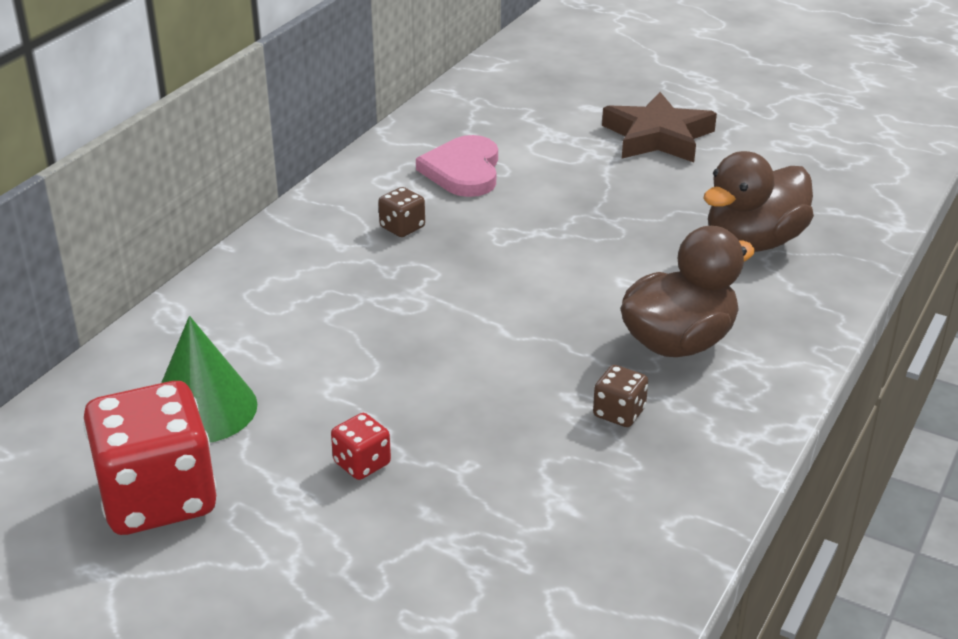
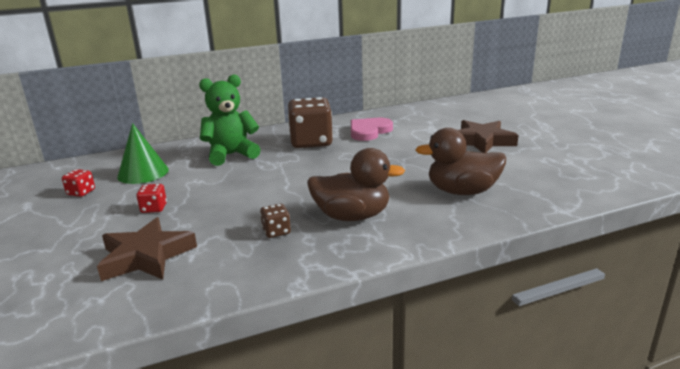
camera: 40 degrees right, 10 degrees down
red dice [83,381,217,535] -> red dice [62,169,95,197], size x0.44
brown dice [378,187,425,237] -> brown dice [288,97,333,148], size x2.28
none -> brown star [97,217,197,281]
none -> green teddy bear [199,74,261,166]

